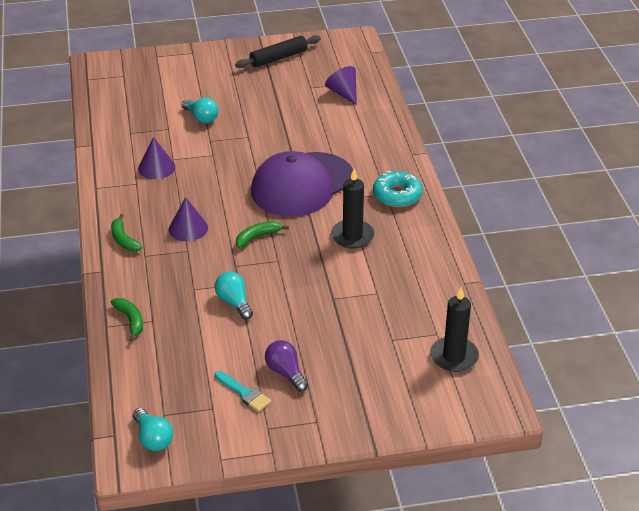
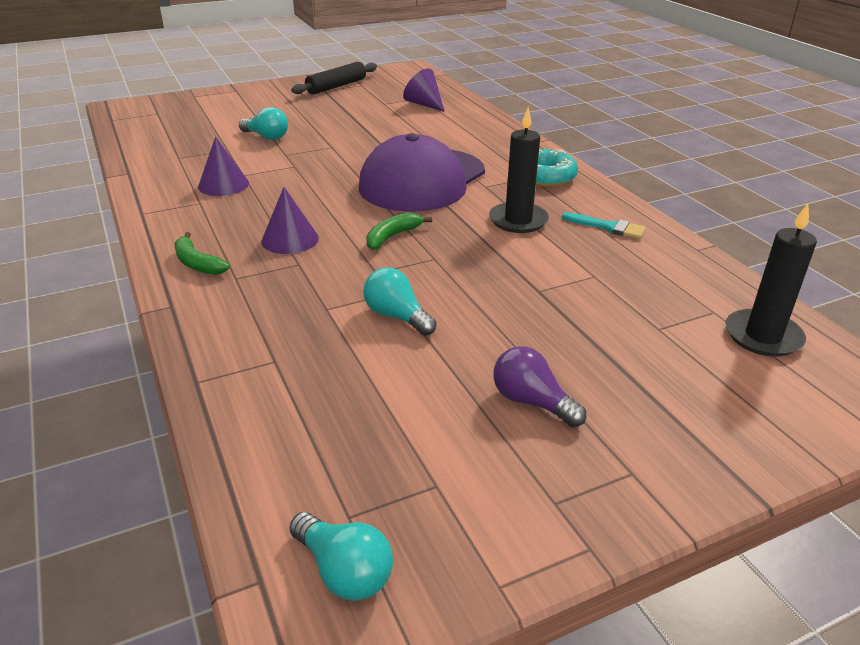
camera: 15 degrees left, 5 degrees down
green banana [110,298,143,341] -> none
turquoise brush [215,371,271,412] -> turquoise brush moved to [562,212,646,239]

